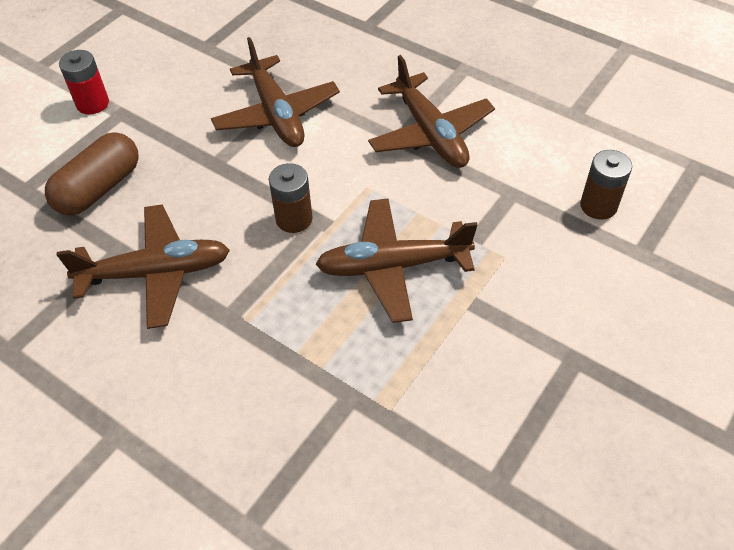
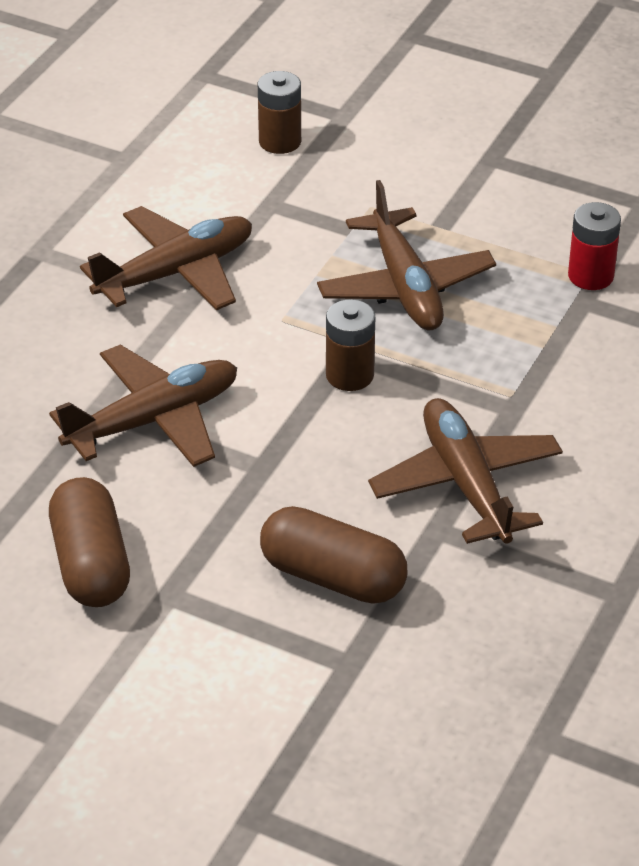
camera: 100 degrees left, 10 degrees down
red battery [59,50,109,115] -> red battery moved to [568,202,621,290]
none -> brown capsule [49,477,130,607]

